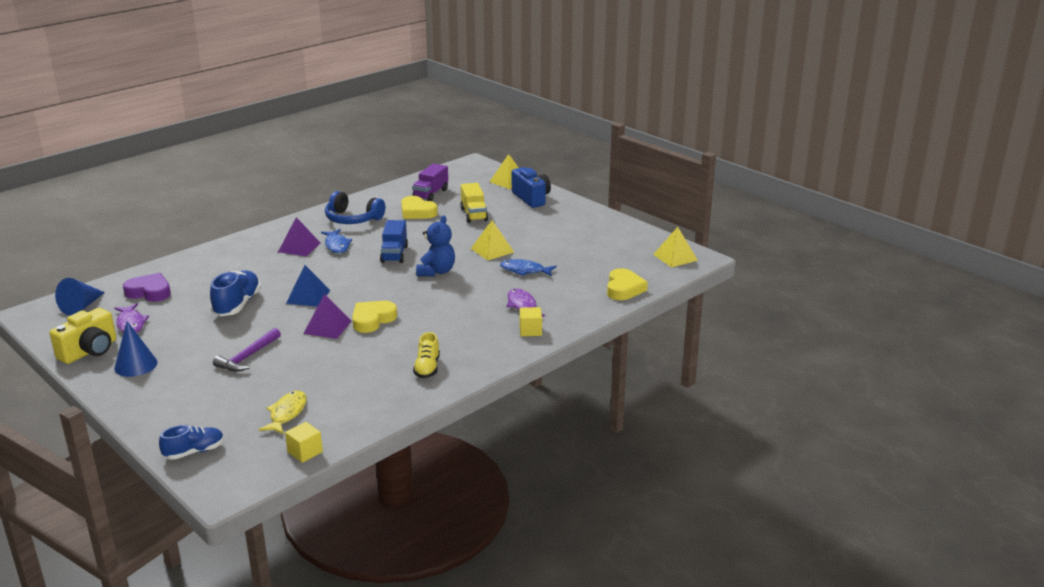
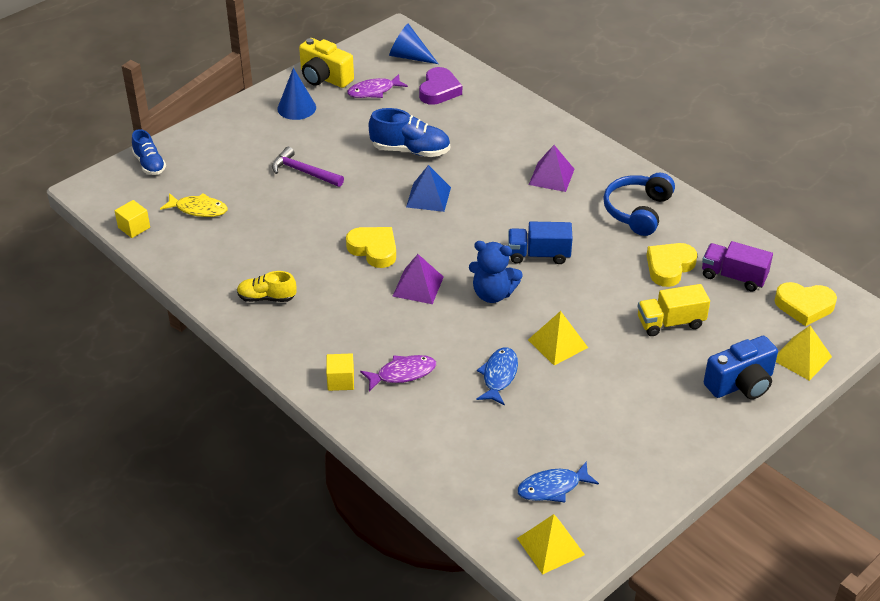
camera: 90 degrees right, 15 degrees up
purple pyramid [303,294,351,339] -> purple pyramid moved to [392,254,444,304]
blue fish [321,229,352,253] -> blue fish moved to [517,462,599,502]
yellow heart [607,268,648,300] -> yellow heart moved to [774,282,837,326]

